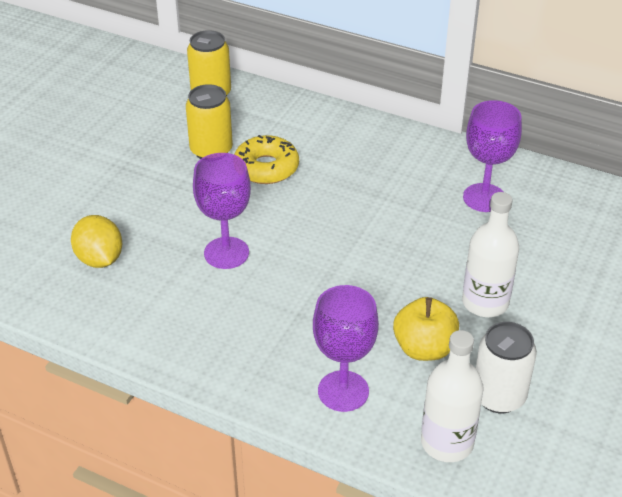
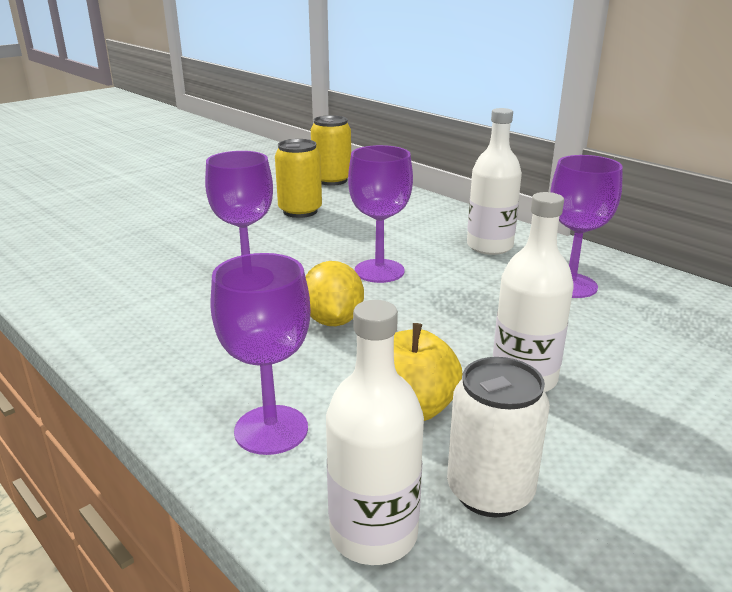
camera: 20 degrees right, 15 degrees down
yellow lemon [71,215,122,268] -> yellow lemon moved to [305,261,364,326]
yellow donut [234,135,299,184] -> none
none -> purple goblet [348,145,413,283]
none -> white bottle [467,108,522,255]

